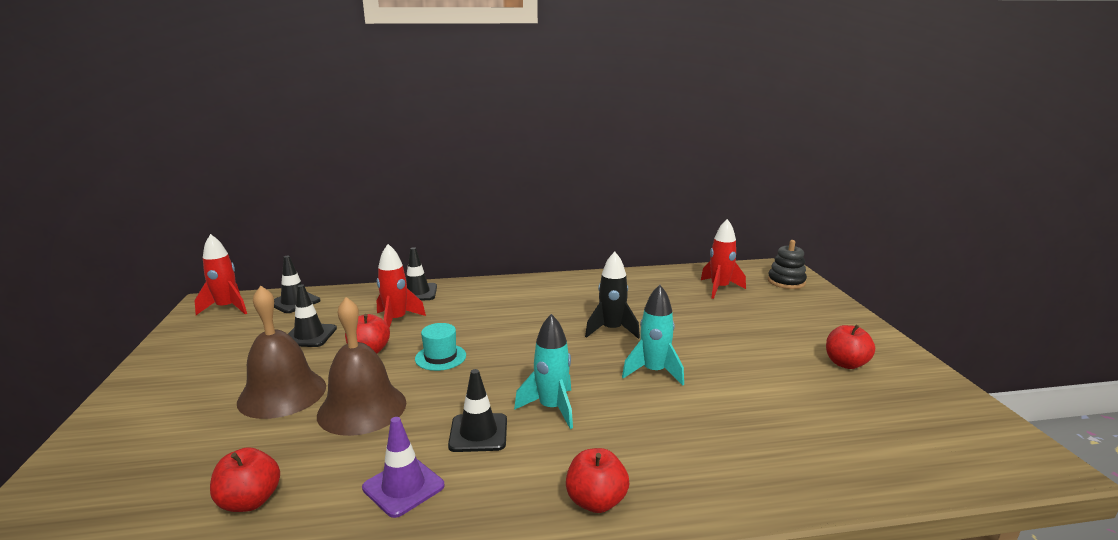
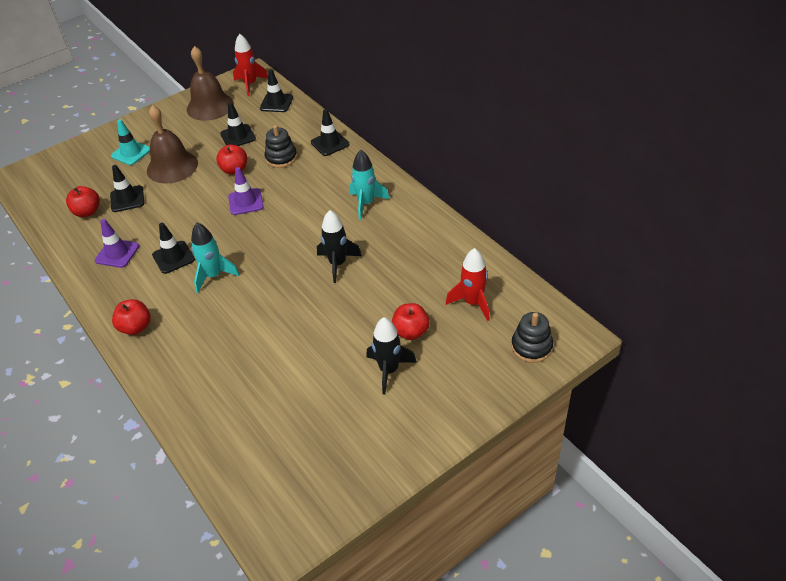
camera: 65 degrees right, 25 degrees up
brown bell [317,297,406,436] -> brown bell moved to [187,46,234,121]
red rocket [377,244,426,328] -> black stacking toy [265,125,297,168]
turquoise hat [415,323,466,371] -> purple traffic cone [228,167,264,215]
turquoise rocket [622,285,684,386] -> turquoise rocket moved to [349,150,390,220]
red apple [826,324,875,369] -> red apple moved to [392,303,430,340]
none -> black traffic cone [110,165,144,212]
none -> turquoise traffic cone [111,119,150,165]
none -> black rocket [366,317,417,395]

